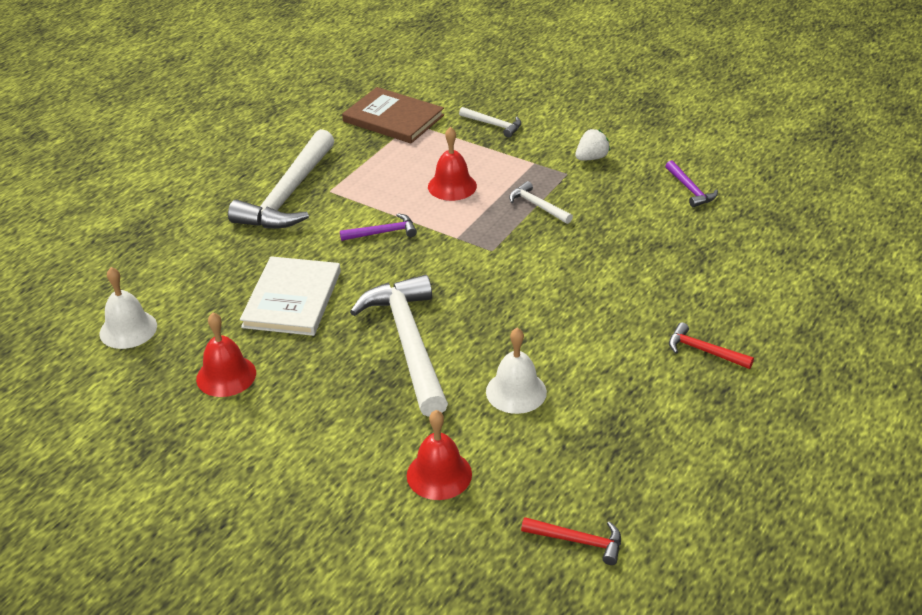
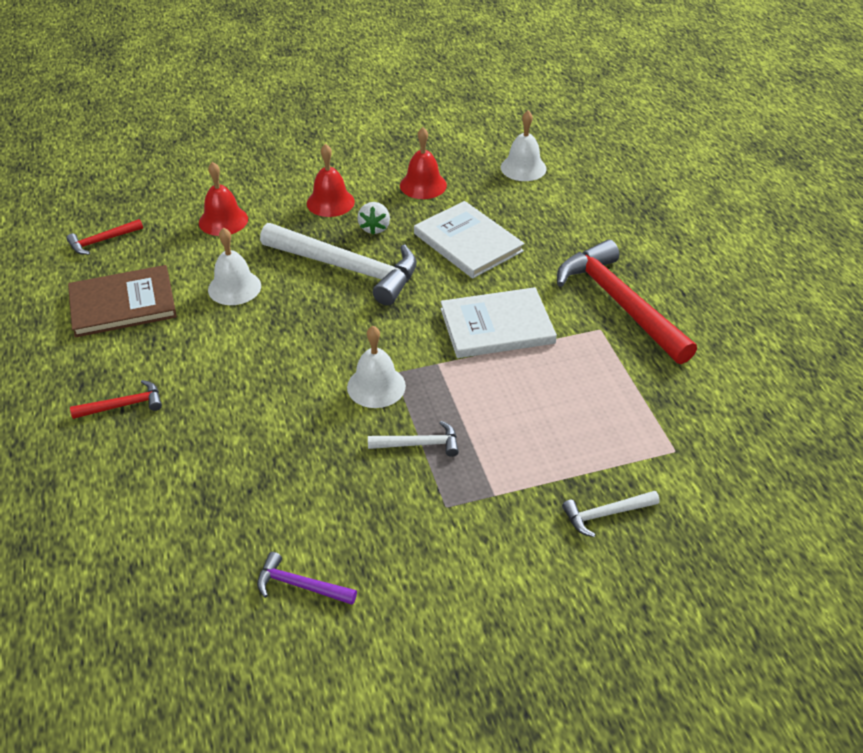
camera: 130 degrees right, 5 degrees up
white hammer [228,129,335,228] -> red hammer [557,239,697,364]
purple hammer [340,213,417,241] -> white book [440,287,557,358]
brown book [342,87,444,143] -> brown book moved to [68,265,177,338]
red bell [428,127,477,201] -> red bell moved to [307,144,355,217]
white strawberry [575,129,610,160] -> white strawberry moved to [357,202,390,235]
none -> white bell [347,326,406,408]

